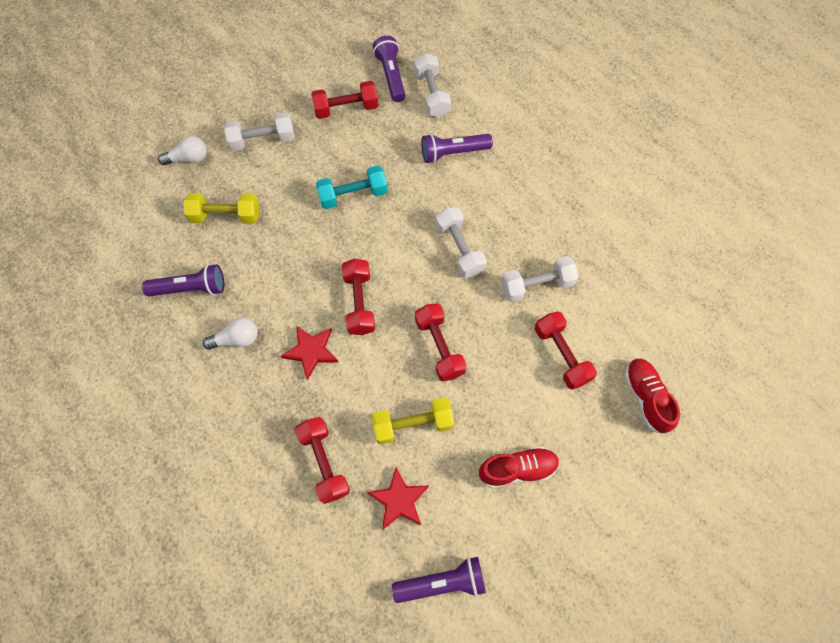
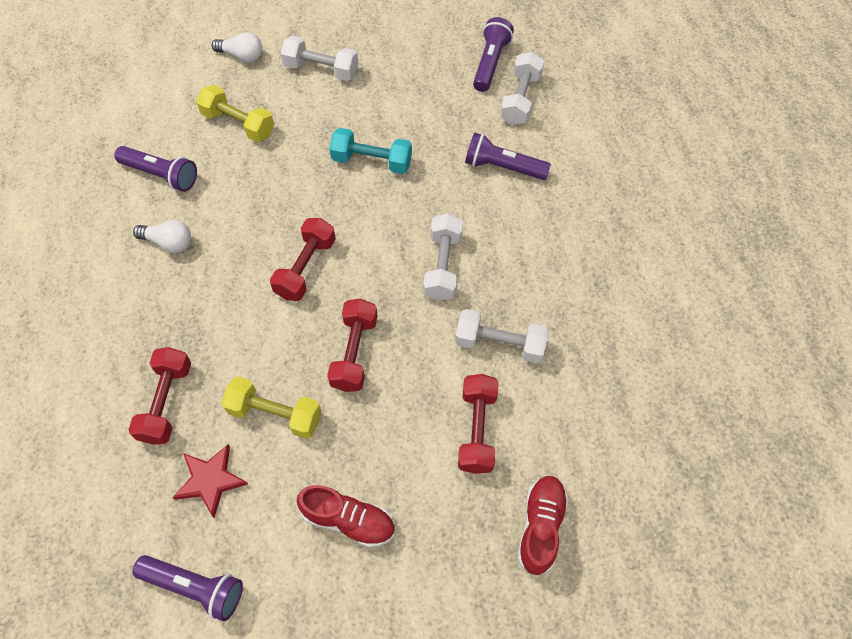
camera: 30 degrees right, 5 degrees down
red star [281,326,338,380] -> none
red dumbbell [311,81,379,119] -> none

